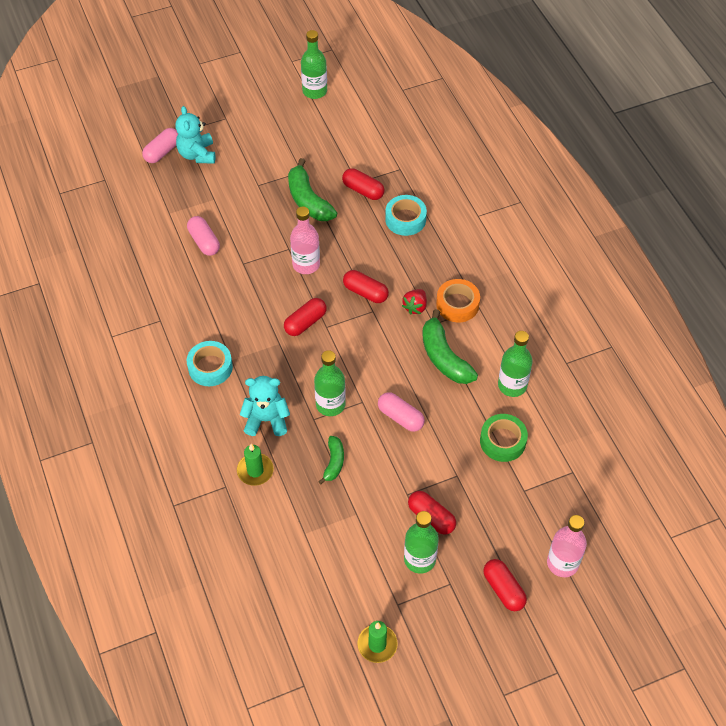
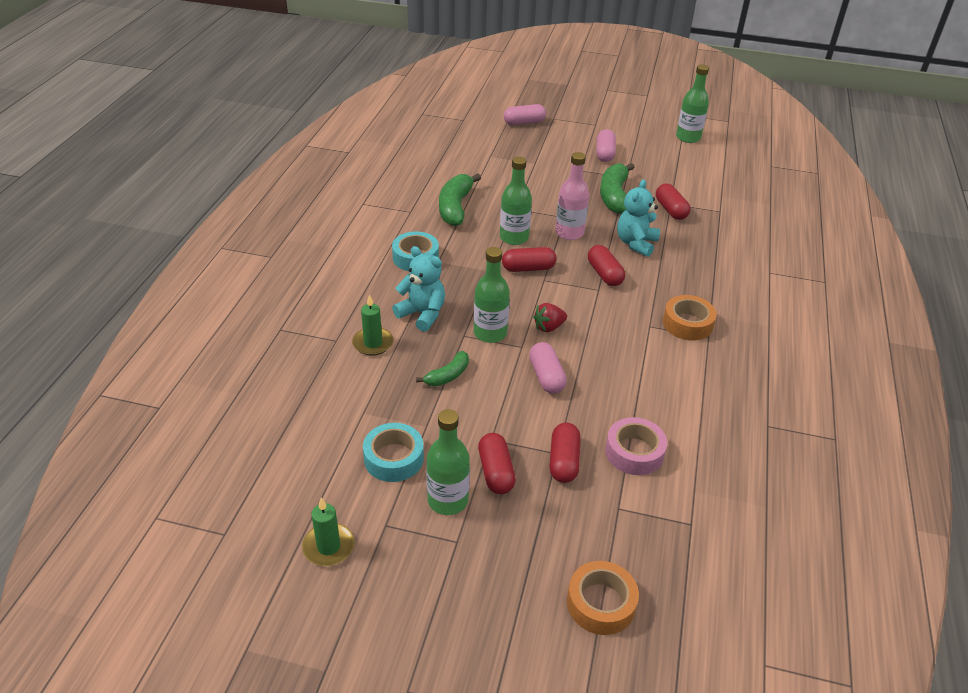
camera: 35 degrees right, 15 degrees down
turquoise teddy bear [175,106,216,164] -> turquoise teddy bear moved to [617,179,660,257]
pink capsule [187,216,220,256] -> pink capsule moved to [596,129,616,162]
turquoise tape [385,195,427,236] -> turquoise tape moved to [363,423,424,482]
red strawberry [402,289,427,315] -> red strawberry moved to [533,303,567,333]
green banana [422,309,478,384] -> green banana moved to [439,174,481,226]
green tape [480,414,528,462] -> pink tape [605,417,667,475]
red capsule [483,559,527,611] -> red capsule moved to [550,423,581,483]
green bottle [498,331,533,397] -> green bottle moved to [500,156,532,245]
pink bottle [547,515,587,577] -> orange tape [567,561,639,635]

